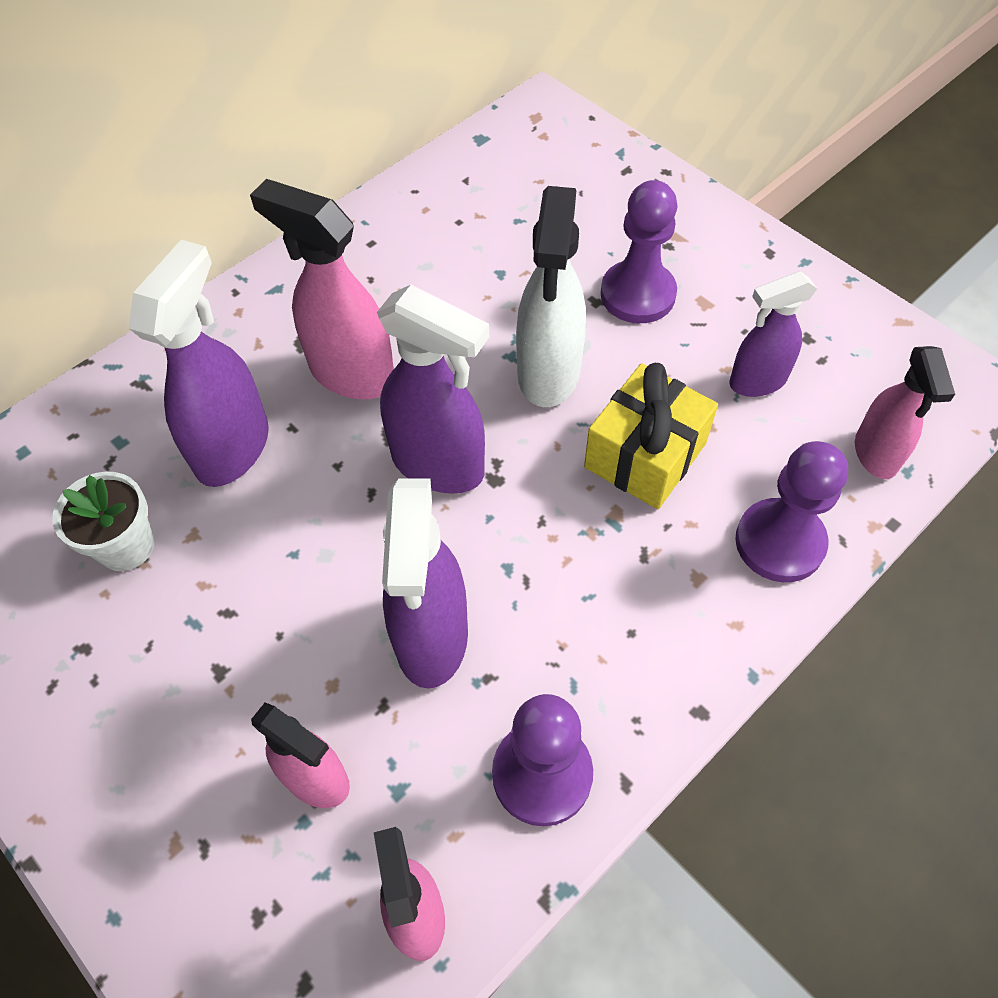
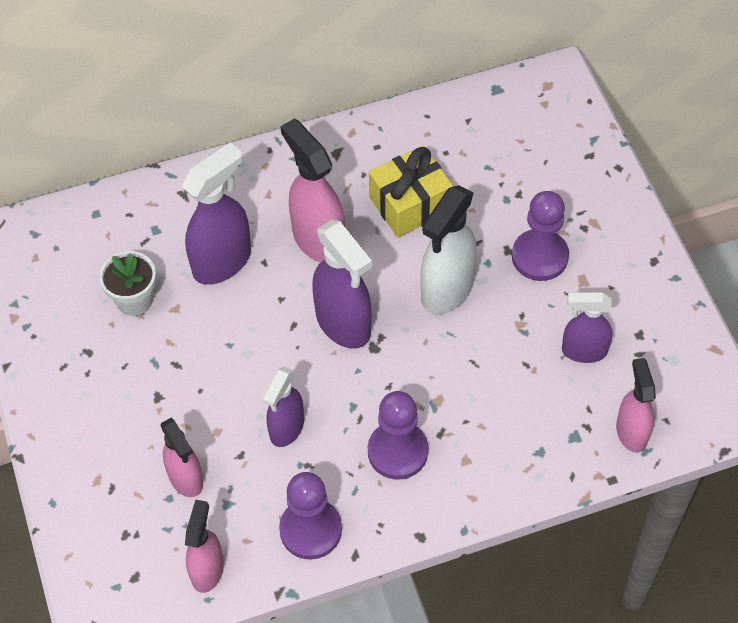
camera: 25 degrees right, 0 degrees up
purple spray bottle [382,478,468,689] -> purple spray bottle [262,367,304,447], size x0.64
yellow gift [584,363,718,509] -> yellow gift moved to [369,146,453,238]
purple pawn [735,441,848,582] -> purple pawn moved to [368,391,428,480]
pink spray bottle [855,346,955,479] -> pink spray bottle turned 150 degrees clockwise [616,358,656,453]

